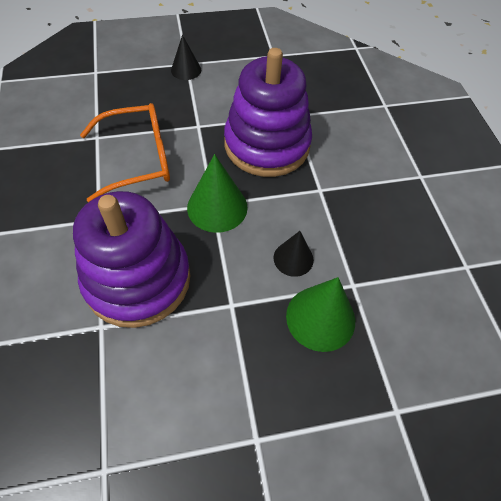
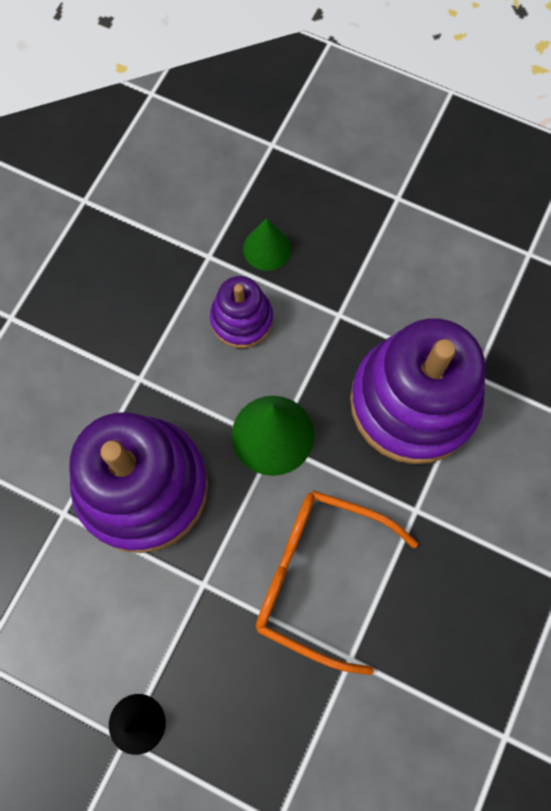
camera: 140 degrees left, 15 degrees up
black cone [274,231,314,277] -> purple stacking toy [210,276,273,348]
green cone [286,277,355,352] -> green cone [243,218,291,271], size x0.62

